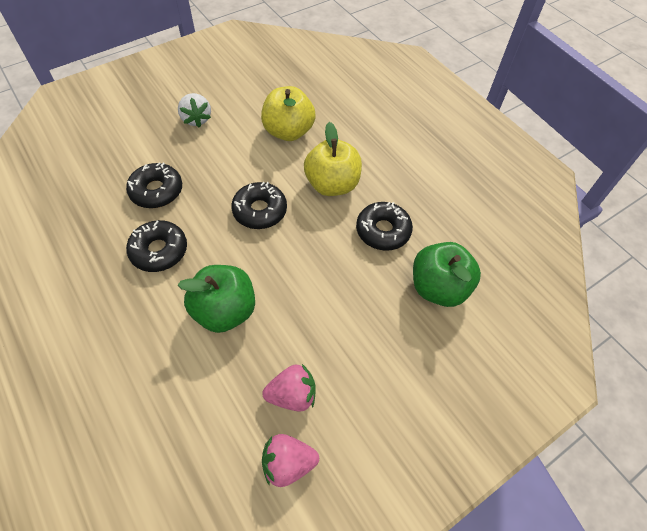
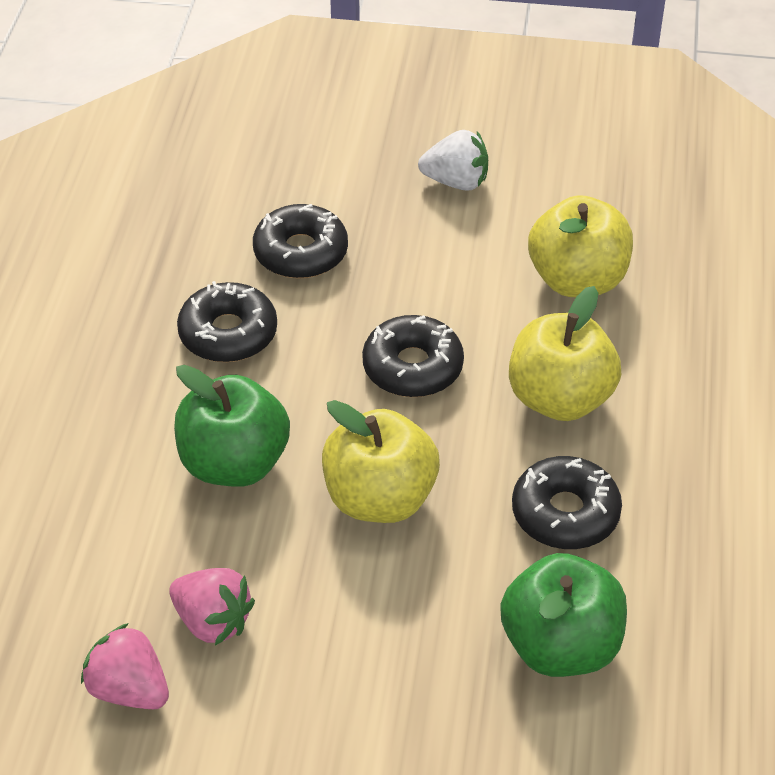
camera: 45 degrees right, 10 degrees down
white strawberry [178,93,211,128] -> white strawberry turned 105 degrees counterclockwise [418,130,488,191]
none -> yellow apple [322,400,440,523]

